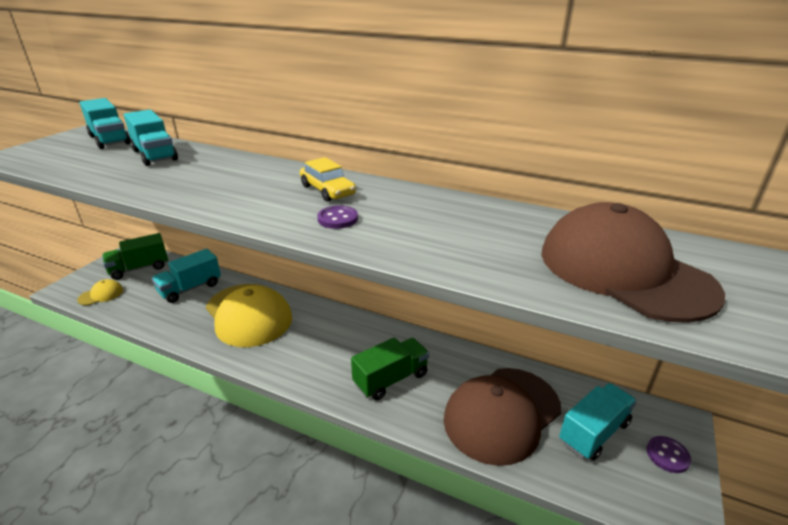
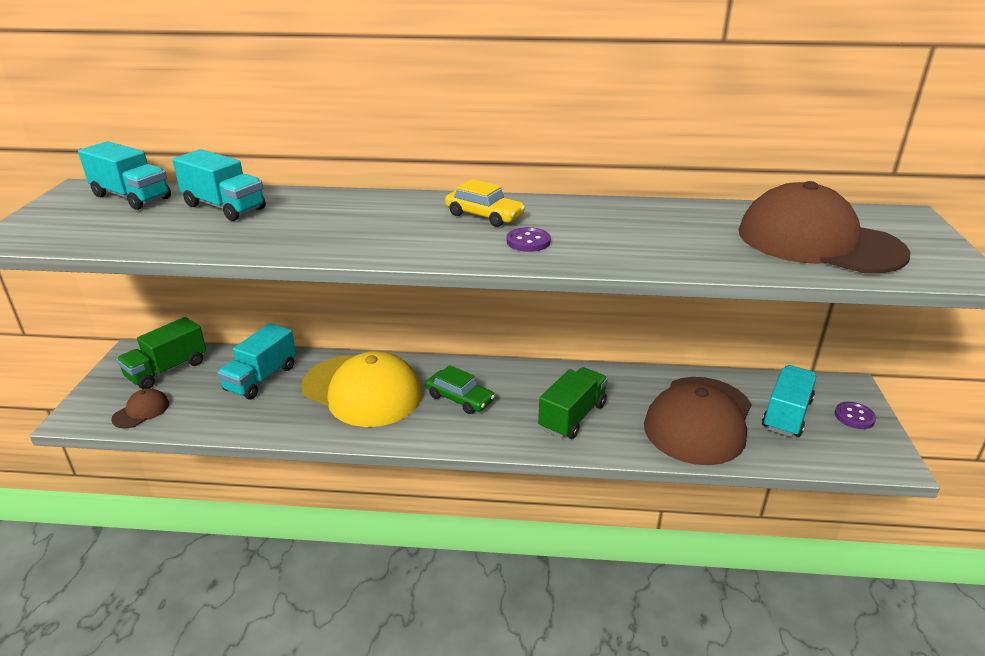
camera: 20 degrees left, 0 degrees up
yellow cap [77,279,123,305] -> brown cap [111,388,169,428]
none -> green car [426,365,495,414]

